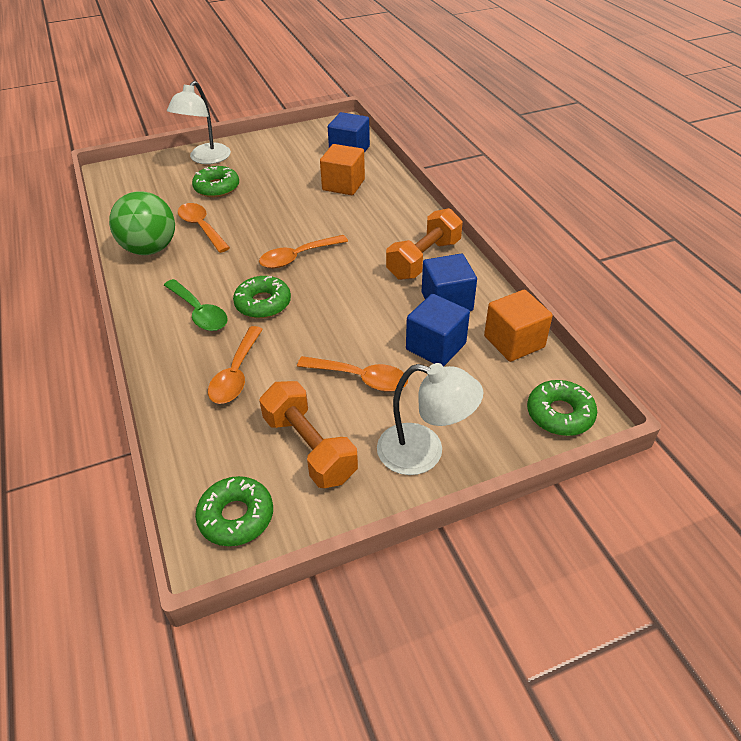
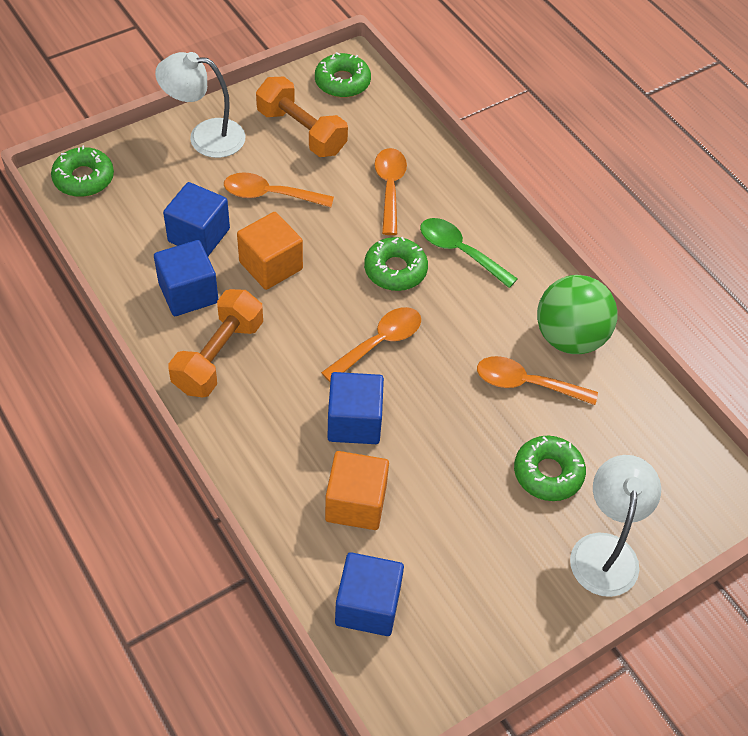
camera: 165 degrees right, 10 degrees up
orange spoon [178,203,230,253] -> orange spoon turned 150 degrees clockwise [477,356,598,405]
orange cube [484,290,553,362] -> orange cube moved to [237,212,303,290]
none -> blue cube [327,372,384,444]

